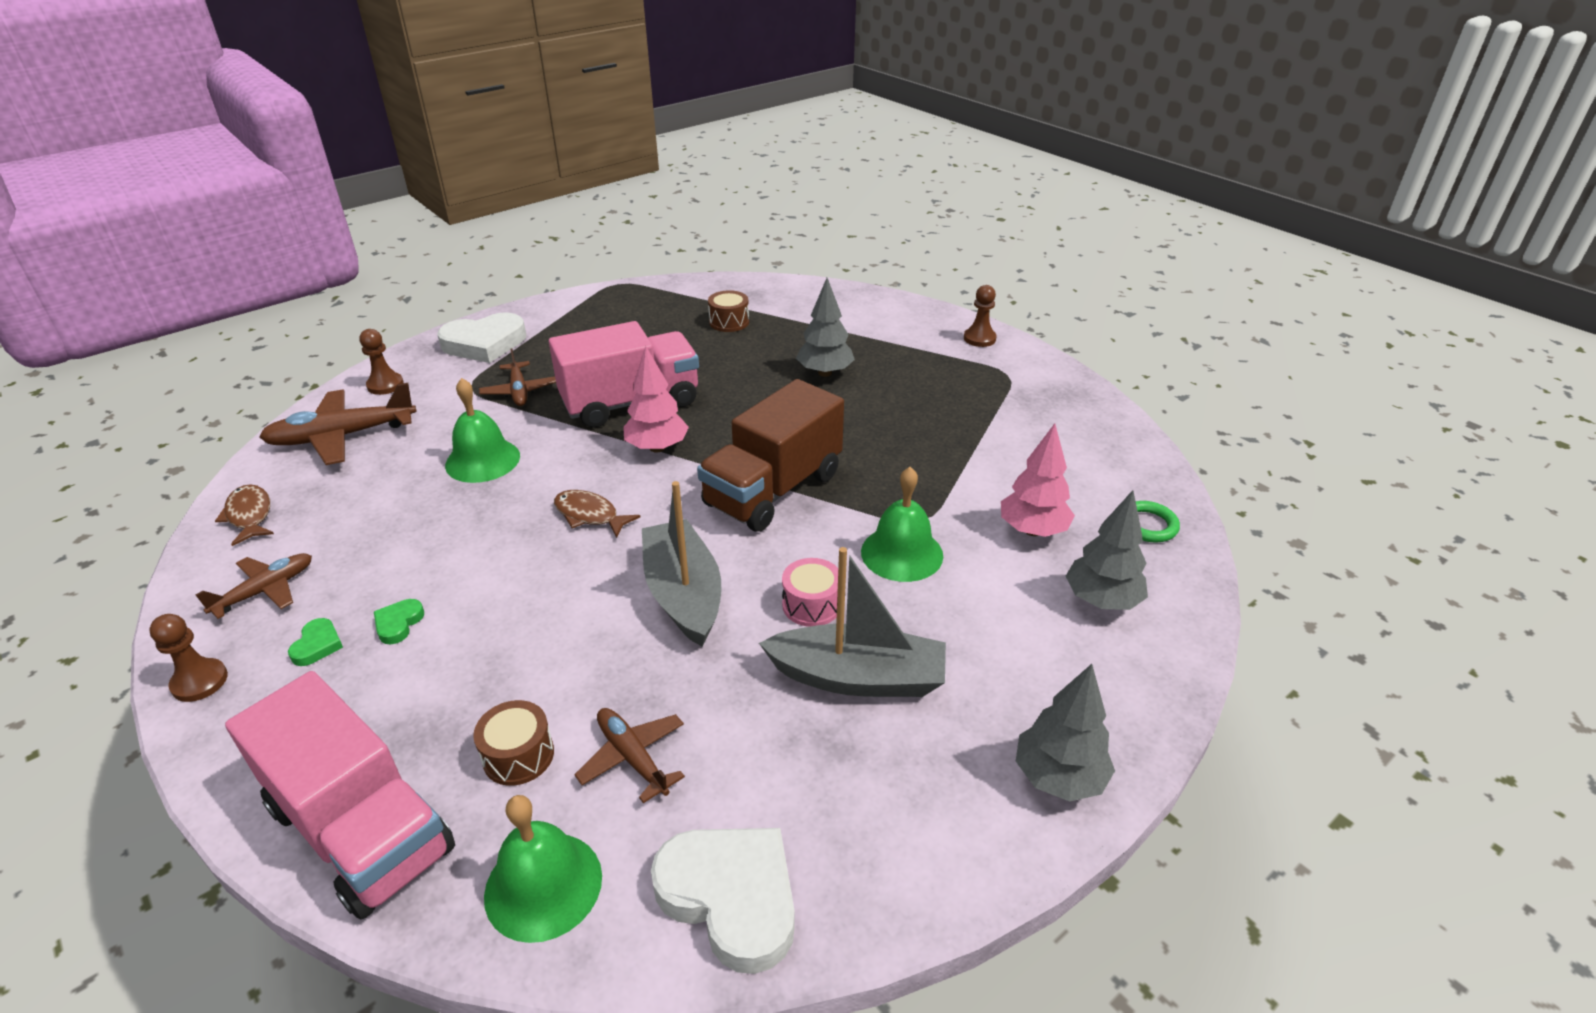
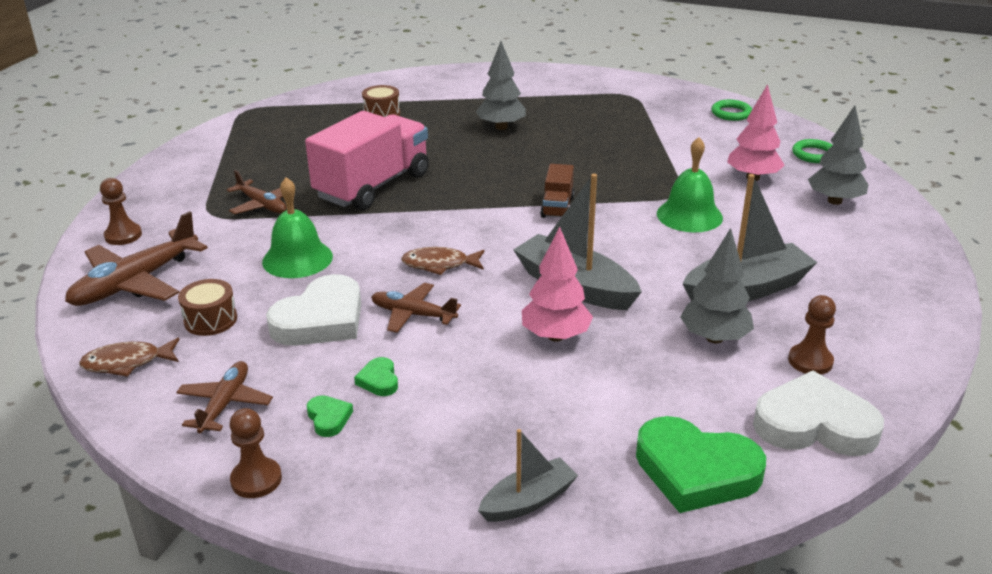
camera: 30 degrees left, 5 degrees down
brown fish [215,484,274,546] -> brown fish turned 45 degrees counterclockwise [79,338,179,377]
pink truck [225,671,455,920] -> grey boat [478,429,578,522]
white heart [437,312,526,363] -> white heart moved to [266,274,361,346]
brown drum [473,700,554,786] -> brown drum moved to [178,279,237,336]
green bell [484,795,602,943] -> green heart [636,416,766,513]
brown plane [574,708,685,803] -> brown plane moved to [371,283,461,333]
pink tree [623,346,689,453] -> pink tree moved to [522,226,593,342]
brown truck [697,379,844,532] -> brown truck [540,164,574,218], size x0.47
pink drum [782,558,838,627] -> none
brown pawn [964,285,997,347] -> brown pawn moved to [788,295,836,375]
grey tree [1016,664,1115,802] -> grey tree moved to [680,228,754,343]
none -> green ring [711,100,752,121]

